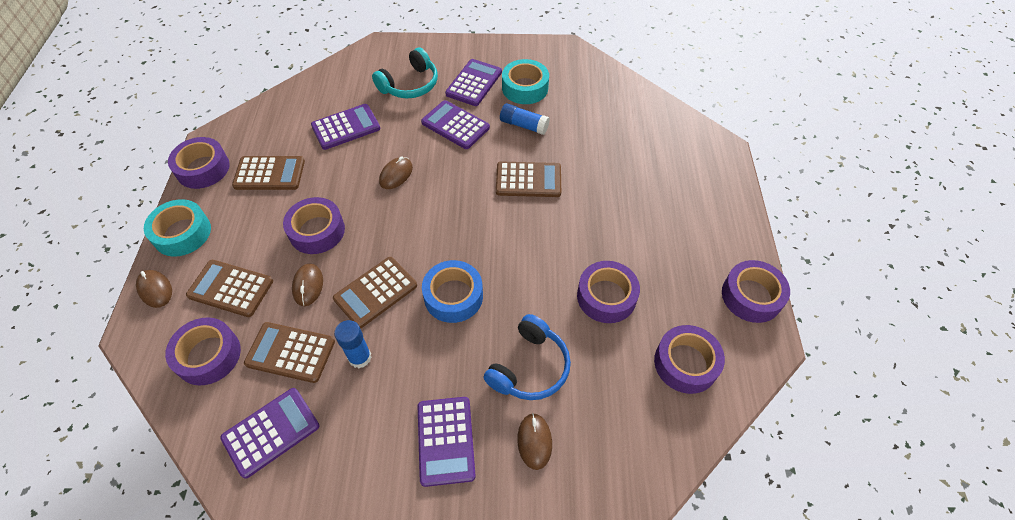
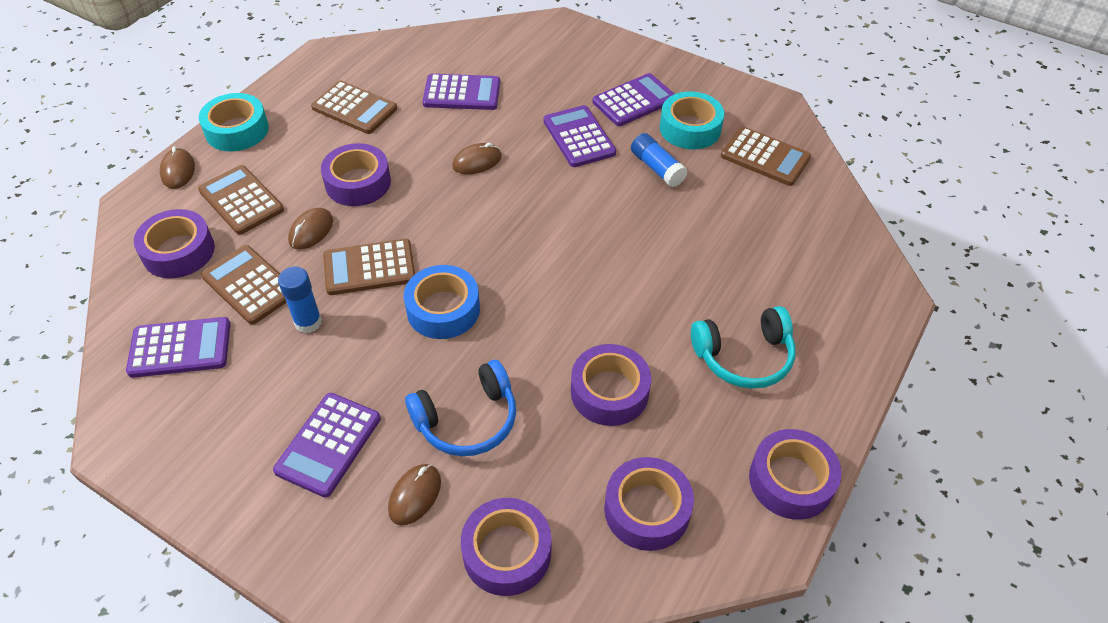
camera: 30 degrees right, 5 degrees down
purple tape [168,137,230,189] -> purple tape moved to [461,498,552,596]
turquoise headphones [372,47,438,98] -> turquoise headphones moved to [691,306,796,389]
brown calculator [496,161,561,197] -> brown calculator moved to [721,127,811,186]

